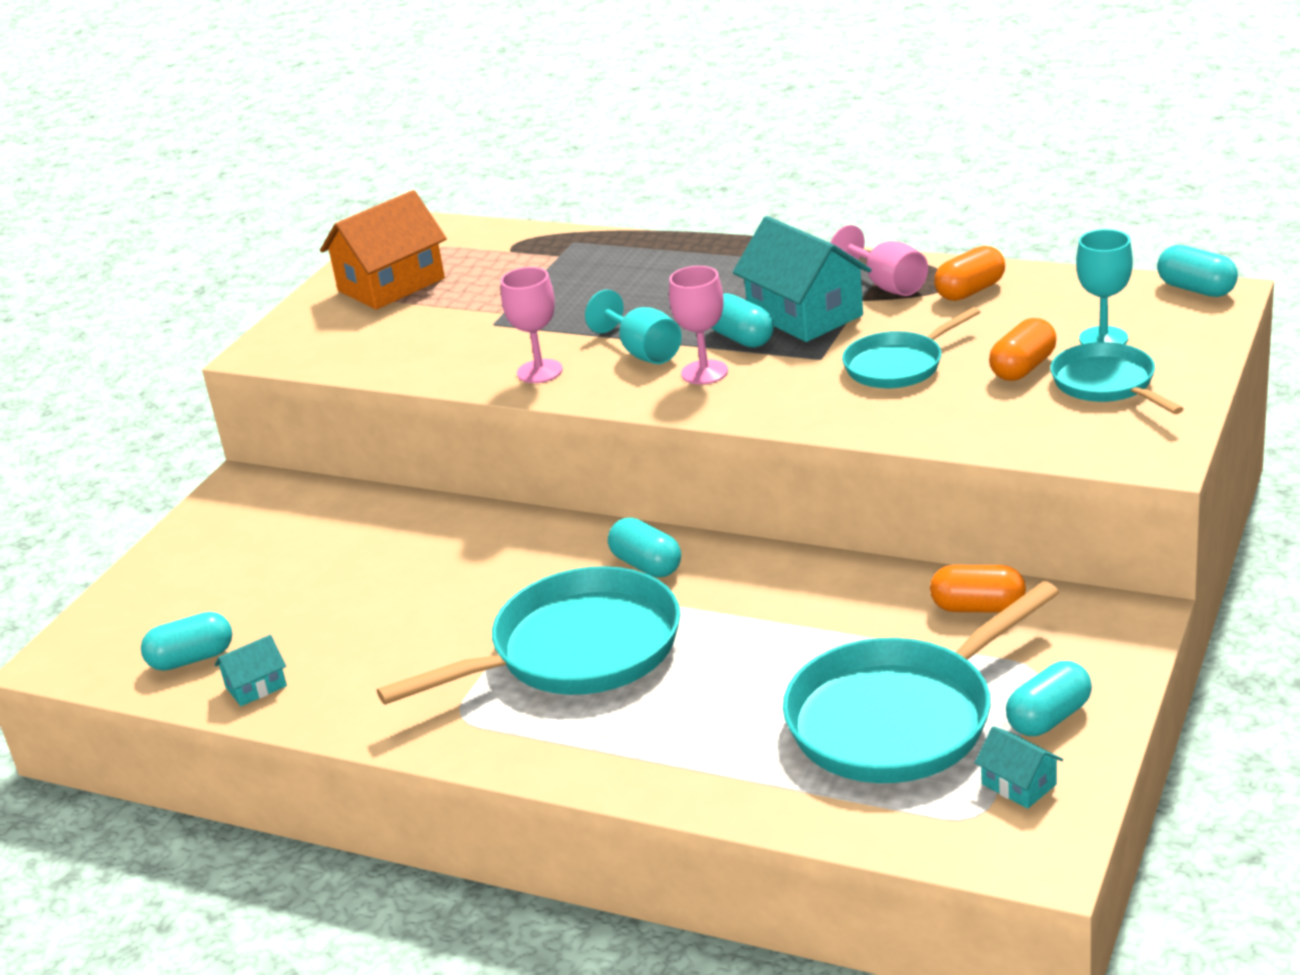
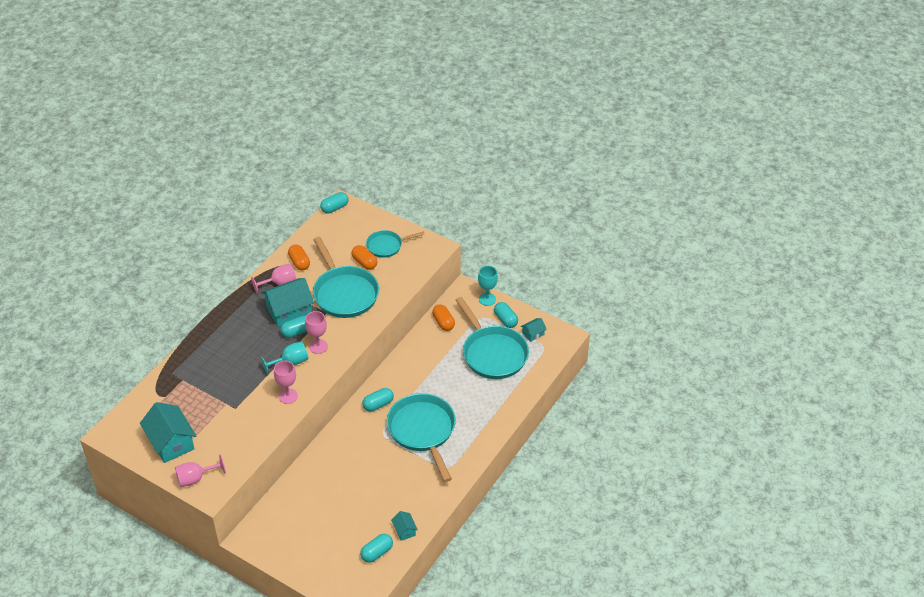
camera: 85 degrees left, 15 degrees up
turquoise capsule [141,612,232,671] -> turquoise capsule turned 60 degrees clockwise [360,534,393,563]
orange house [320,190,447,310] -> turquoise house [140,402,196,463]
turquoise pan [842,307,980,388] -> turquoise pan [313,237,379,318], size x1.78
orange capsule [930,565,1026,613] -> orange capsule turned 45 degrees counterclockwise [432,304,455,331]
turquoise goblet [1076,229,1133,344] -> turquoise goblet moved to [478,266,498,306]
none -> pink goblet [175,454,226,487]

